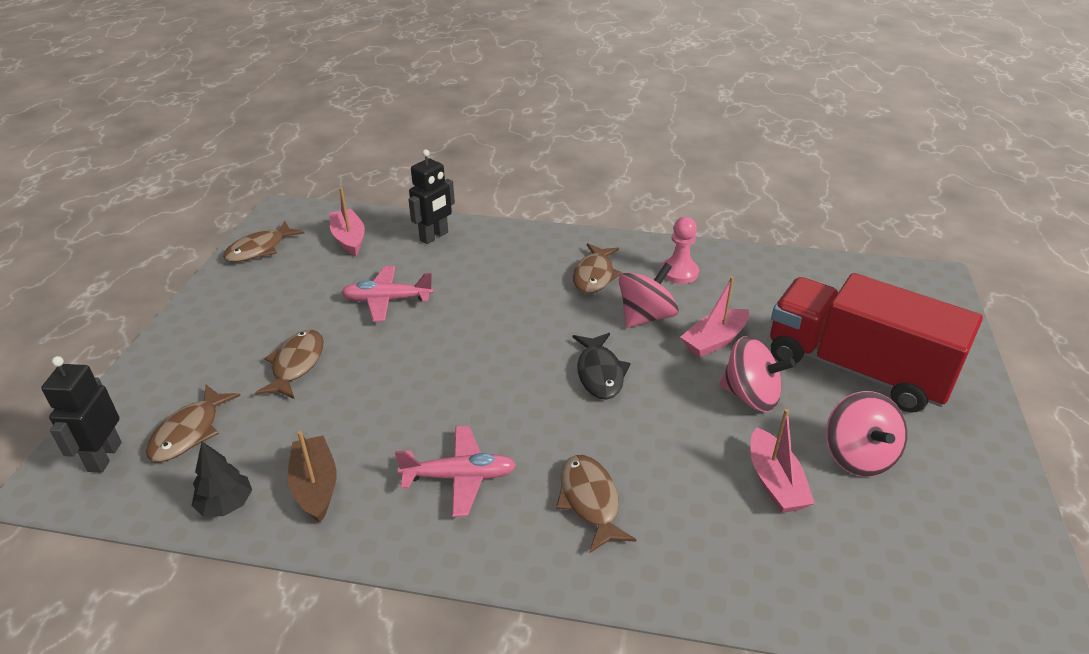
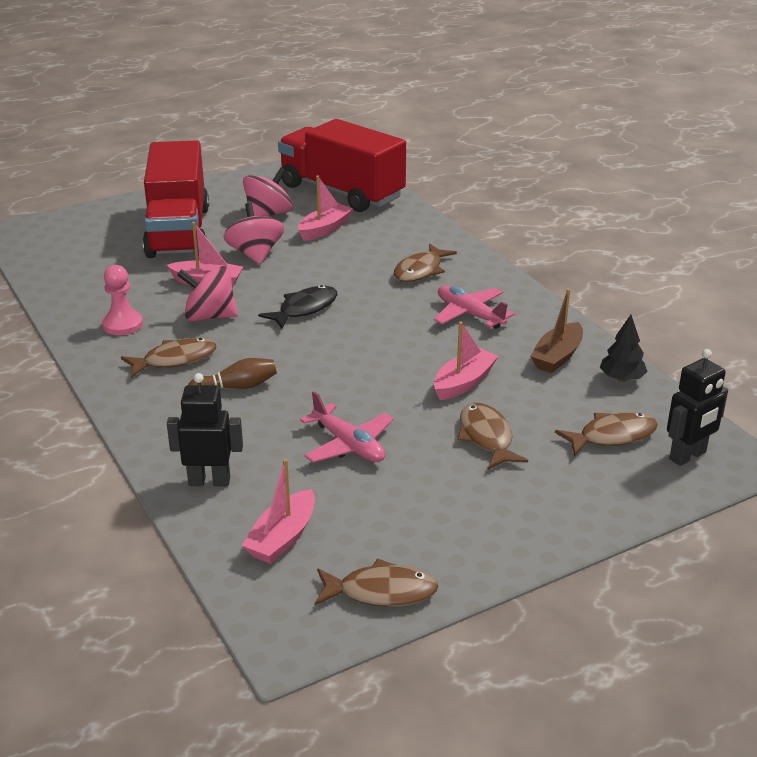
camera: 130 degrees left, 5 degrees down
brown fish [255,330,324,399] -> brown fish turned 105 degrees clockwise [457,403,528,469]
none -> brown bowling pin [188,358,277,389]
none -> red truck [278,119,406,212]
none -> pink boat [434,322,498,400]

